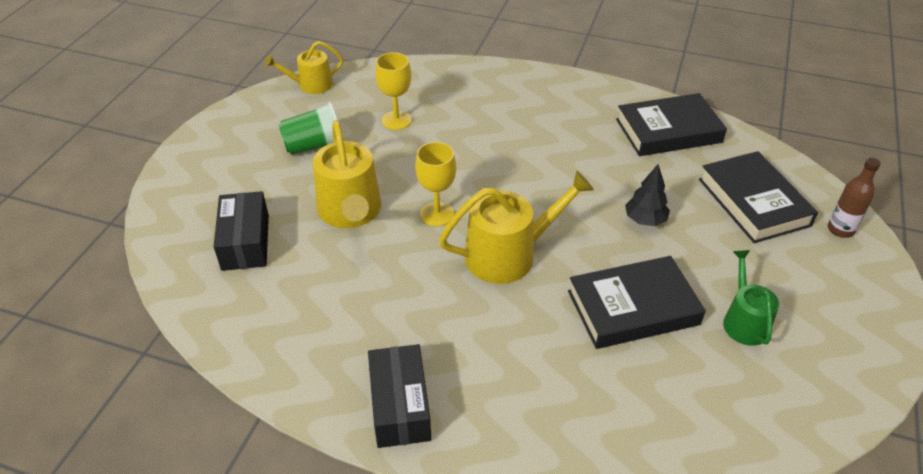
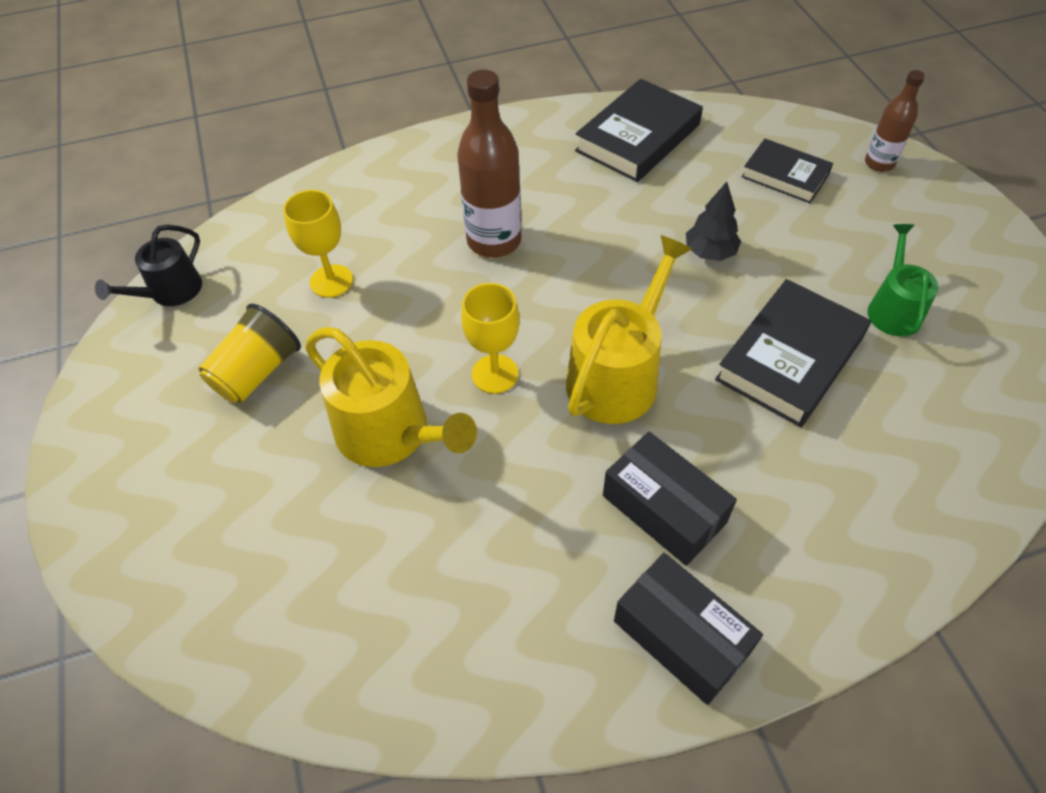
camera: 35 degrees left, 10 degrees up
black box [214,191,269,271] -> black box moved to [603,432,737,566]
yellow watering can [265,41,343,94] -> black watering can [95,224,202,306]
green cup [279,102,338,155] -> yellow cup [198,304,301,403]
black book [699,151,818,243] -> black book [742,139,833,203], size x0.63
green watering can [723,250,779,346] -> green watering can turned 45 degrees clockwise [867,224,939,336]
none -> brown bottle [457,70,521,258]

